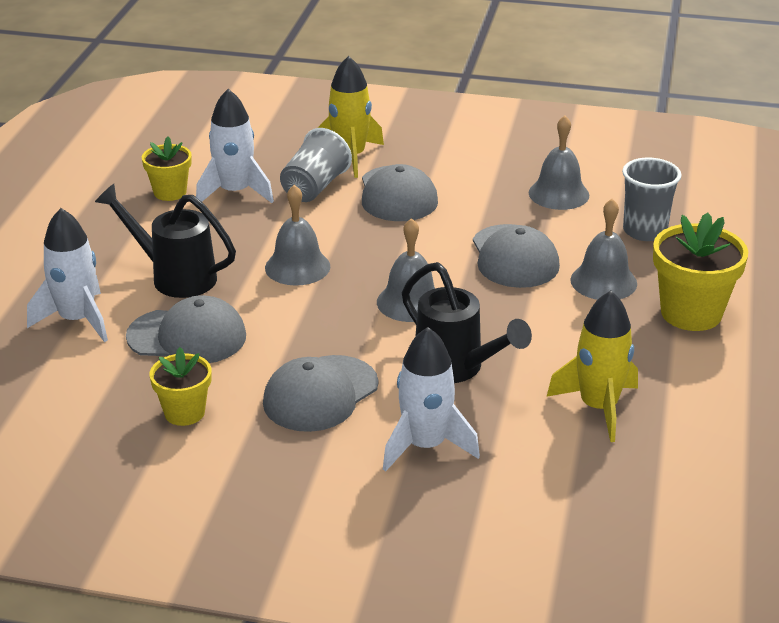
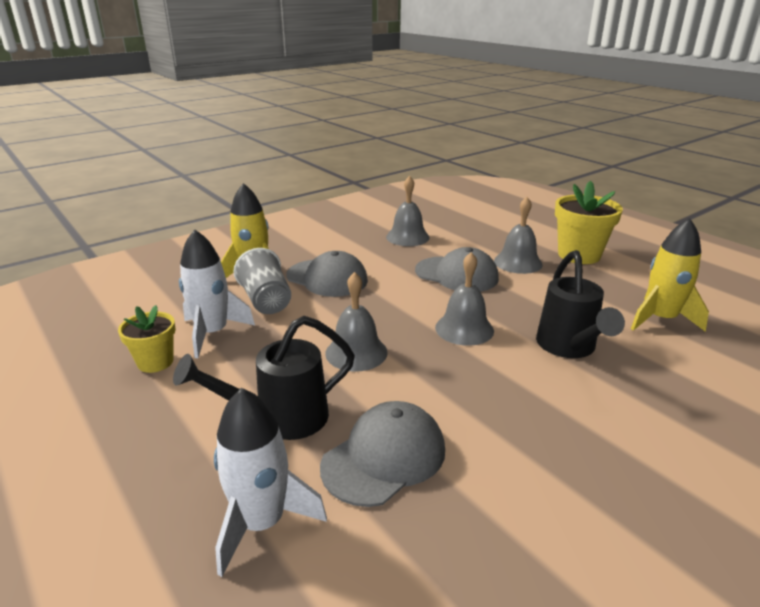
camera: 50 degrees left, 5 degrees down
yellow flower pot [150,347,211,426] -> none
grey cap [263,355,378,432] -> none
white rocket [383,327,480,472] -> none
black watering can [402,262,532,383] -> black watering can turned 90 degrees clockwise [536,250,625,358]
grey cup [622,158,682,241] -> none

